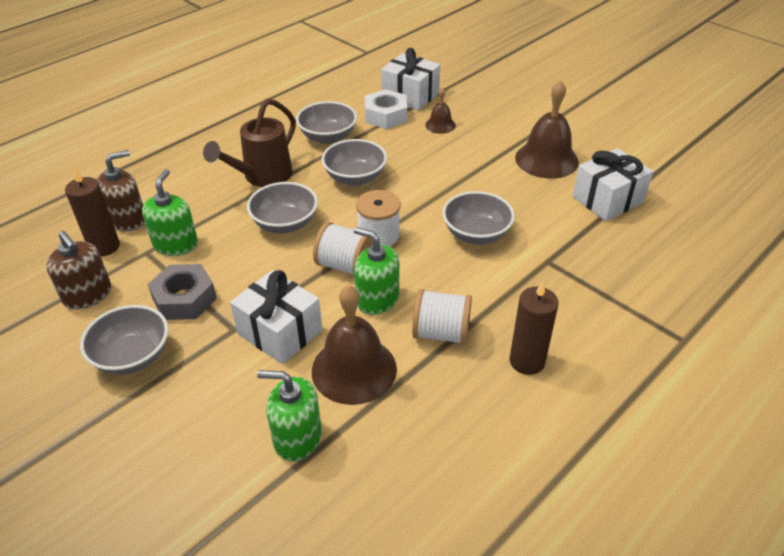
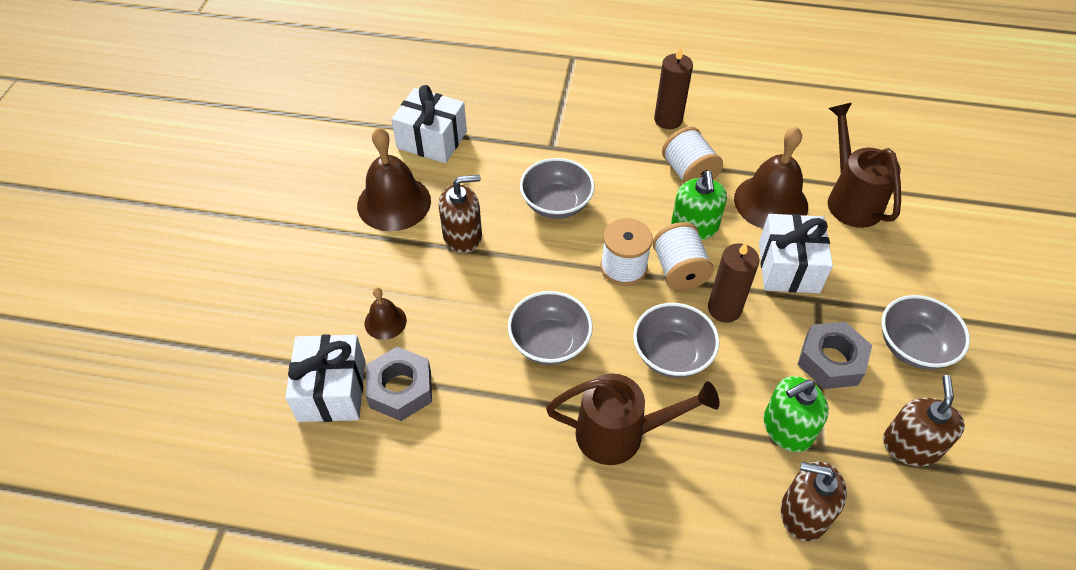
camera: 125 degrees left, 10 degrees up
brown candle [65,169,120,256] -> brown candle moved to [708,242,760,323]
green soap dispenser [257,370,322,462] -> brown watering can [828,103,901,228]
grey bowl [296,101,357,144] -> none
white nut [365,89,407,129] -> grey nut [366,347,432,421]
none -> brown soap dispenser [439,175,482,253]

